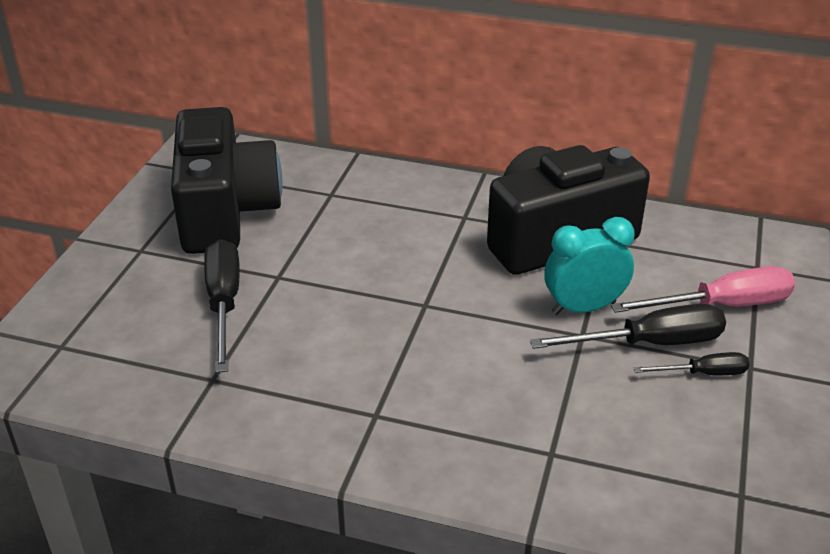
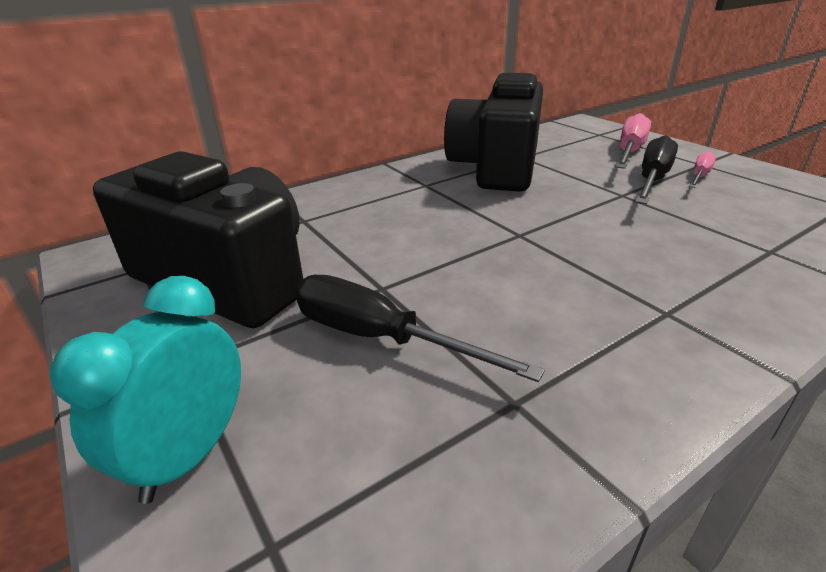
camera: 50 degrees left, 5 degrees down
turquoise clock [544,217,635,315] -> turquoise clock moved to [50,276,241,504]
black screwdriver [634,352,750,375] -> pink screwdriver [689,152,716,188]

